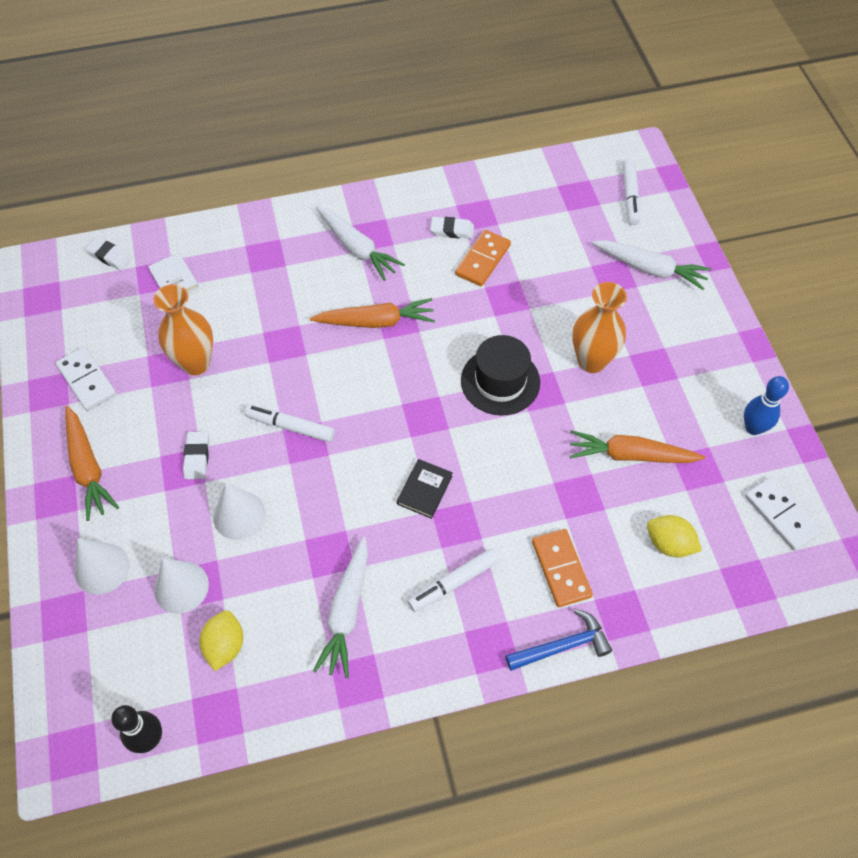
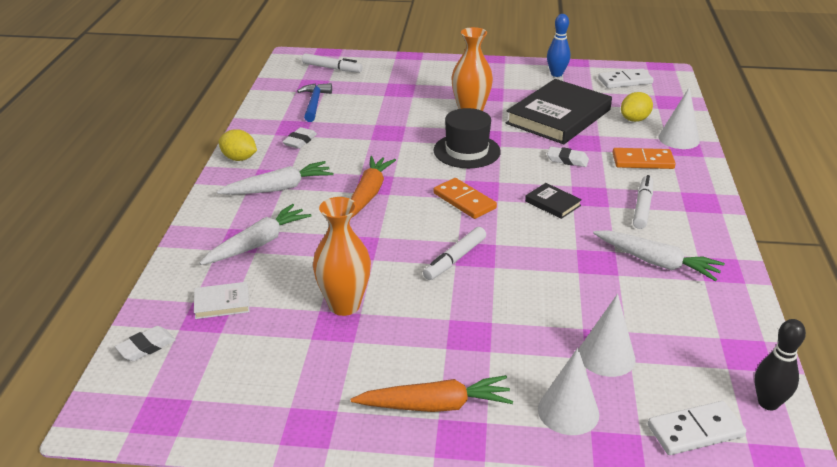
camera: 70 degrees left, 25 degrees down
white domino [56,347,116,411] -> white domino moved to [648,401,746,455]
white eraser [183,431,209,479] -> white eraser moved to [547,146,589,167]
yellow lemon [199,610,243,671] -> yellow lemon moved to [219,129,257,161]
white cone [213,482,266,540] -> white cone moved to [659,87,700,149]
white marker [408,549,499,612] -> white marker turned 150 degrees counterclockwise [633,175,653,229]
orange domino [455,230,511,286] -> orange domino moved to [434,178,497,219]
blue hammer [505,609,612,671] -> blue hammer moved to [297,83,332,122]
orange carrot [569,430,705,463] -> black book [506,79,612,144]
white carrot [592,240,711,290] -> white carrot moved to [199,204,312,265]

